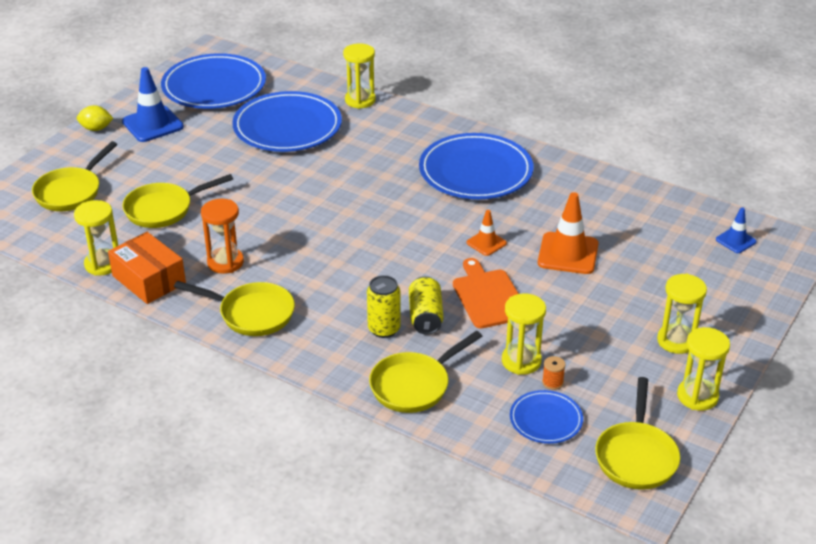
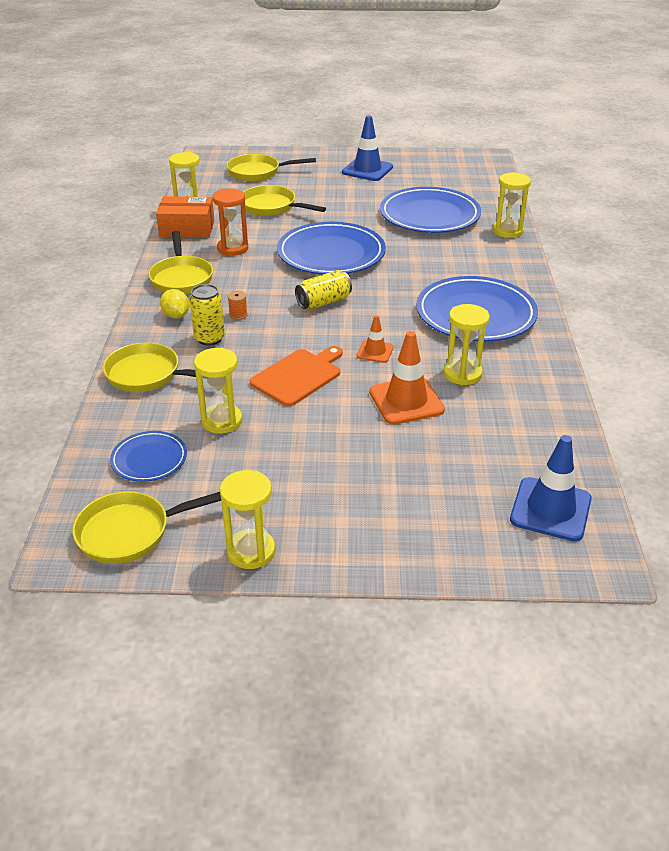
camera: 60 degrees right, 0 degrees up
yellow lemon [77,105,113,131] -> yellow lemon moved to [160,289,189,319]
orange box [108,232,186,304] -> orange box turned 75 degrees clockwise [156,196,214,238]
blue plate [161,53,266,109] -> blue plate moved to [277,222,386,275]
yellow can [409,276,444,335] -> yellow can moved to [295,270,352,309]
orange spool [542,356,566,390] -> orange spool moved to [228,291,248,320]
yellow hourglass [657,274,707,354] -> yellow hourglass moved to [444,304,490,385]
blue traffic cone [716,207,756,253] -> blue traffic cone [510,435,592,541], size x1.79

